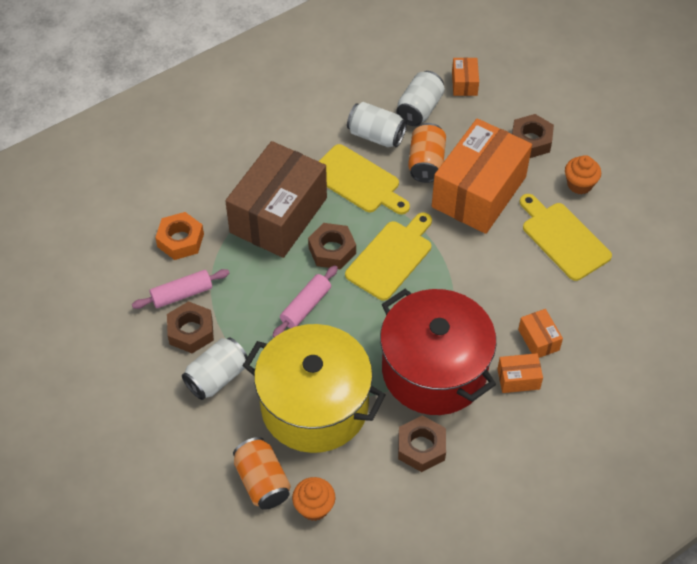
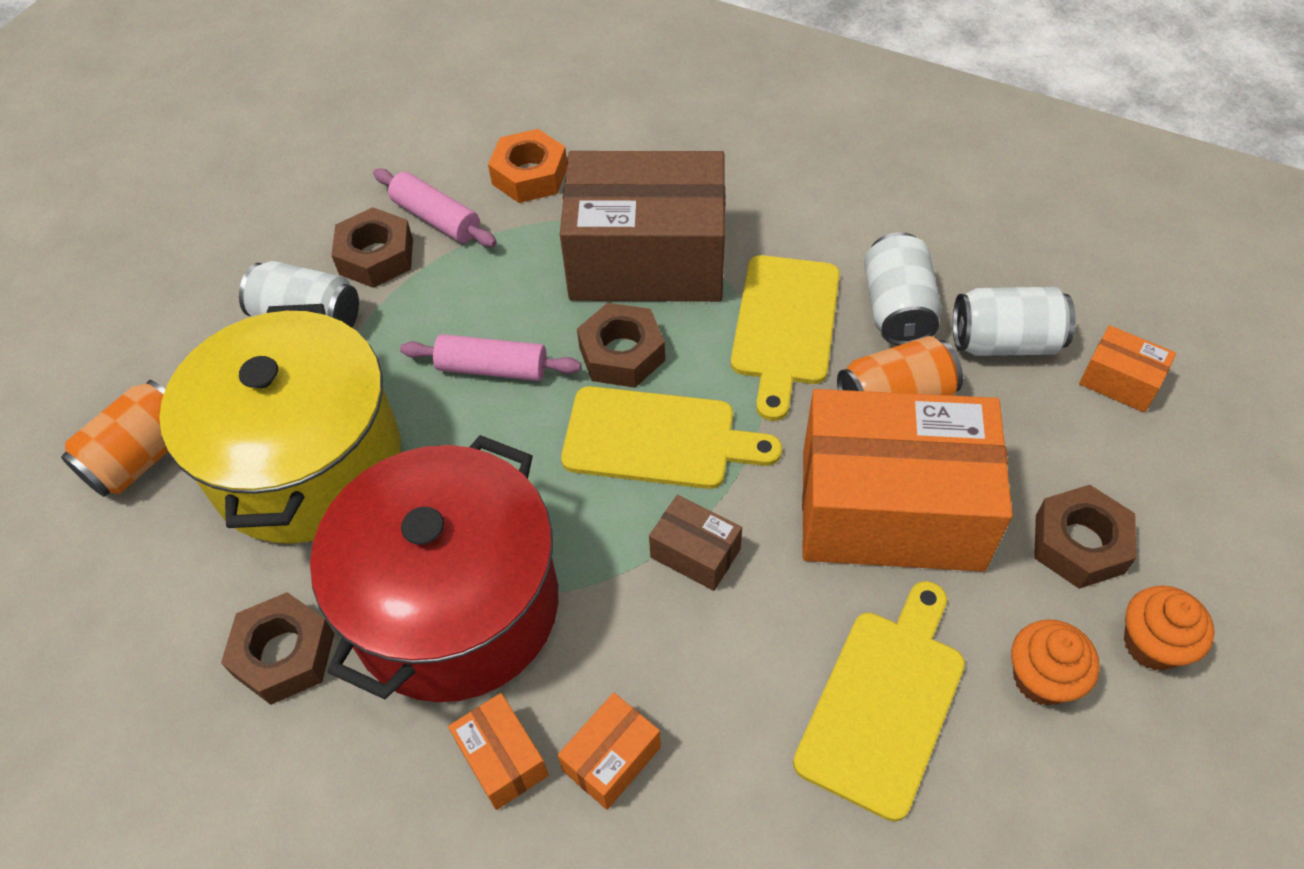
camera: 65 degrees right, 0 degrees up
orange cupcake [292,477,335,521] -> orange cupcake moved to [1124,585,1214,671]
orange box [452,58,479,96] -> orange box turned 60 degrees clockwise [1079,325,1176,413]
none -> brown box [649,495,742,591]

